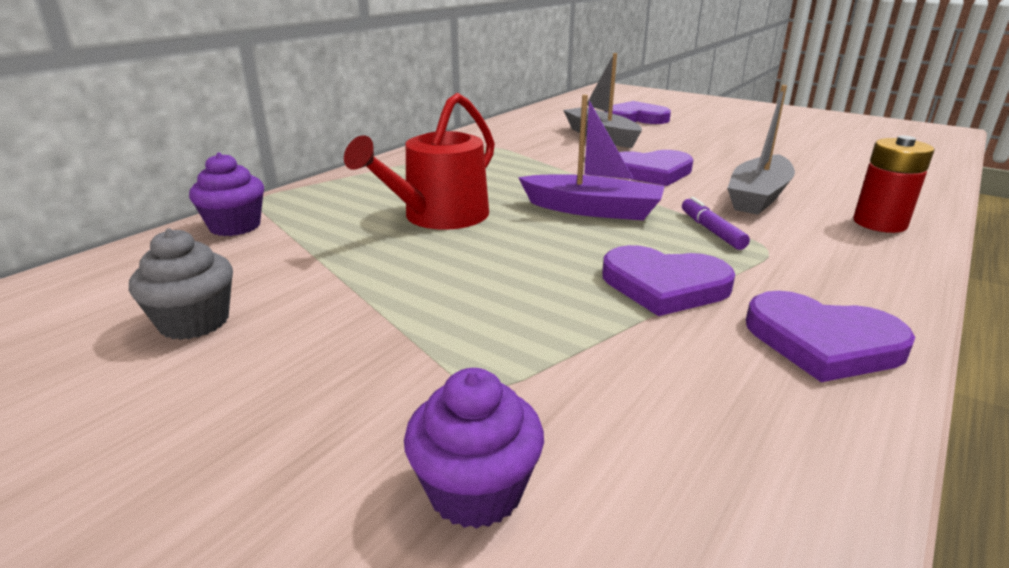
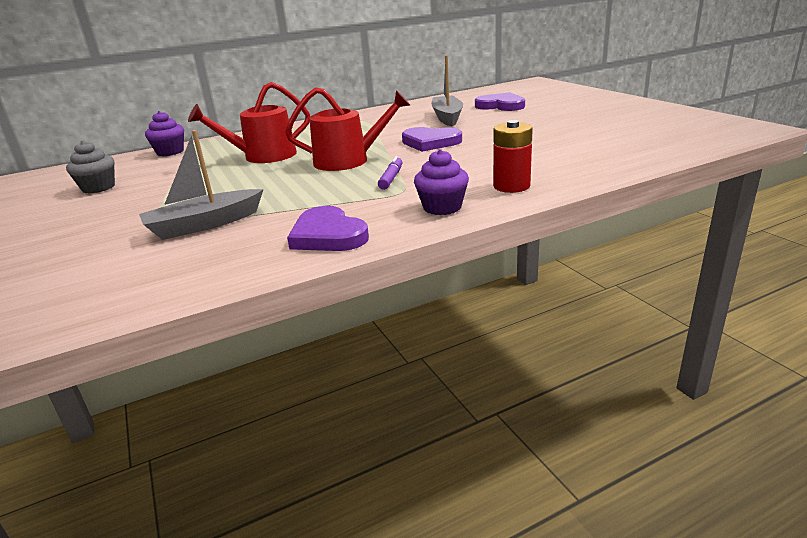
camera: 30 degrees right, 0 degrees up
purple cupcake [404,368,544,529] -> purple cupcake moved to [414,149,469,215]
purple boat [518,94,665,220] -> red watering can [285,87,410,171]
purple heart [602,245,735,316] -> none
grey boat [727,85,795,215] -> grey boat moved to [139,130,263,240]

